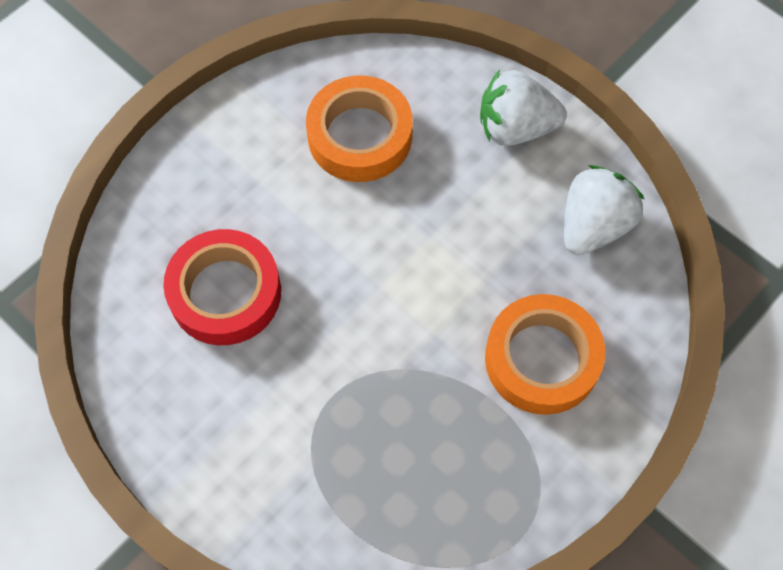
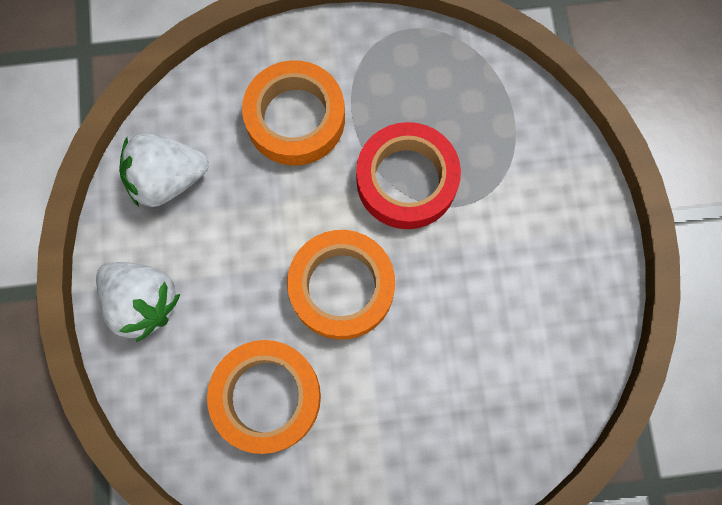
camera: 140 degrees left, 10 degrees up
red tape [163,229,281,345] -> red tape moved to [356,122,461,229]
none -> orange tape [287,230,395,340]

